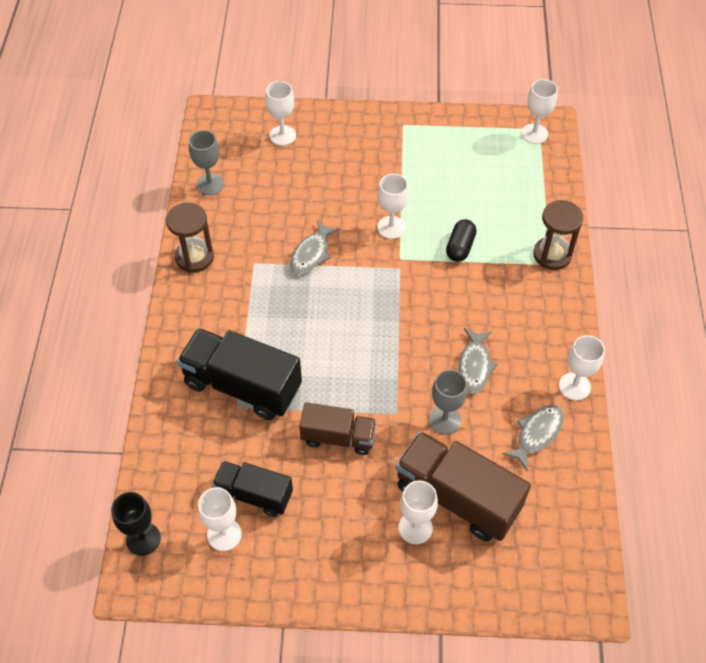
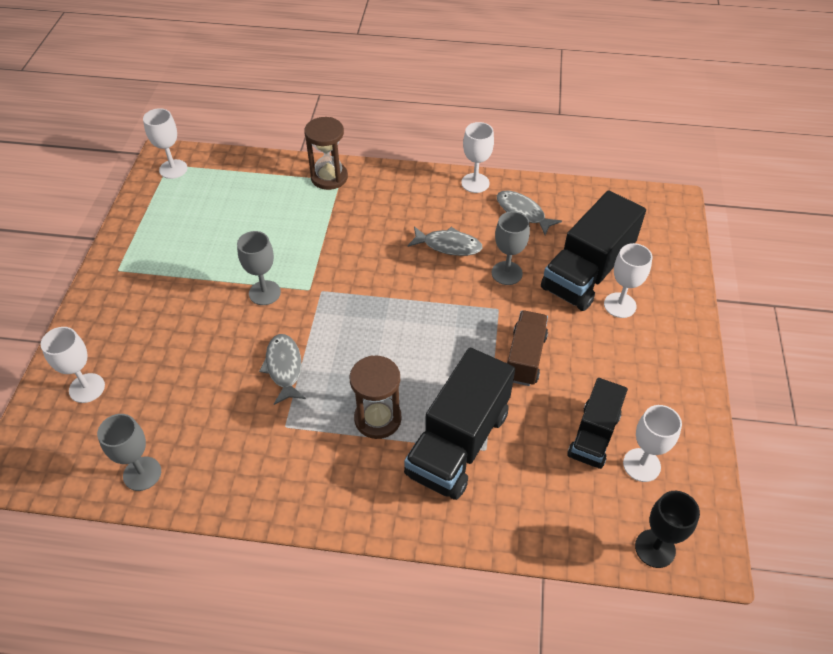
camera: 85 degrees left, 5 degrees down
brown hourglass [166,203,214,273] -> brown hourglass moved to [350,356,402,439]
grey fish [290,220,340,275] -> grey fish turned 135 degrees counterclockwise [259,334,306,405]
white goblet [377,174,409,239] -> grey goblet [237,231,281,305]
brown truck [396,431,531,542] -> black truck [541,190,646,311]
black capsule [446,219,476,262] -> none

